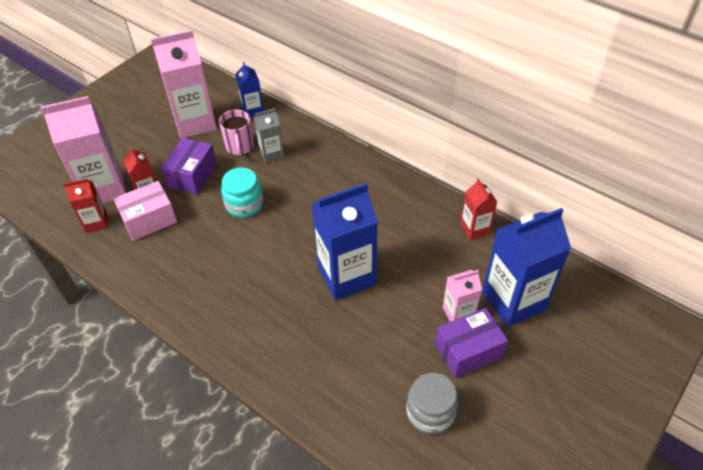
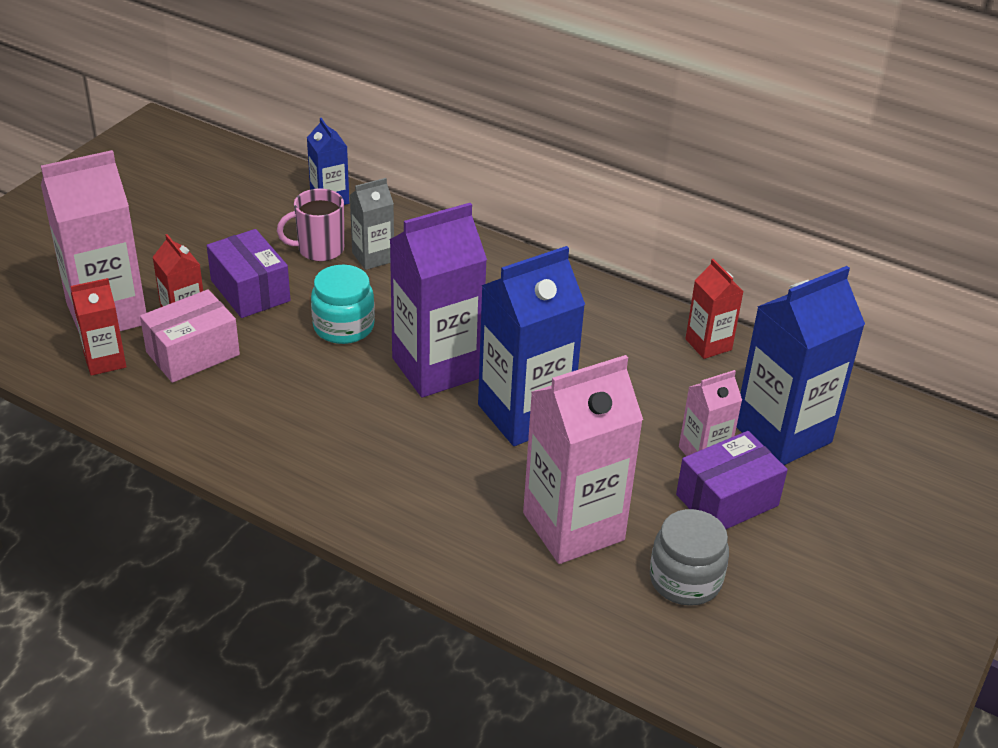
camera: 10 degrees left, 10 degrees down
pink carton [151,30,217,138] -> pink carton moved to [523,355,643,564]
purple box [161,138,217,195] -> purple box turned 45 degrees counterclockwise [207,229,290,318]
pink mug [219,110,254,156] -> pink mug turned 90 degrees clockwise [277,188,344,262]
none -> purple carton [389,203,487,398]

